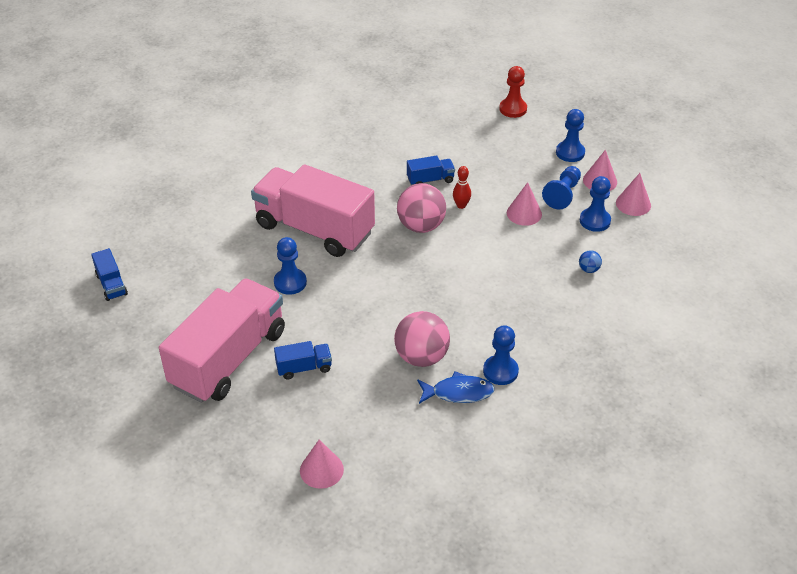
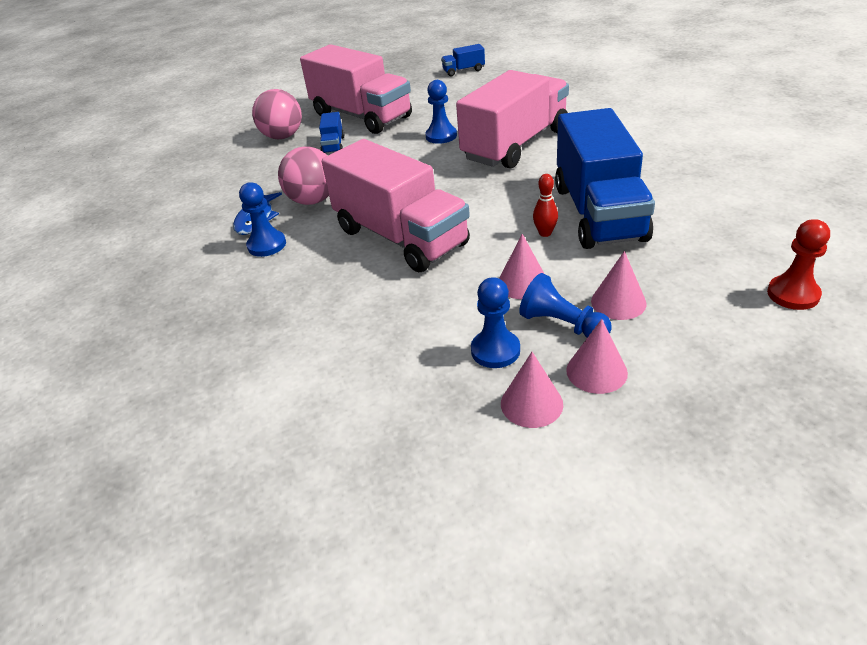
camera: 105 degrees right, 5 degrees down
pink cone [300,439,344,489] -> pink cone moved to [591,251,647,320]
pink ball [397,183,446,233] -> pink ball moved to [252,89,302,140]
blue truck [407,156,455,185] -> blue truck [555,108,655,249], size x2.45
blue pawn [556,109,585,162] -> none
blue ball [579,250,602,273] -> none
none -> pink truck [322,139,470,272]

